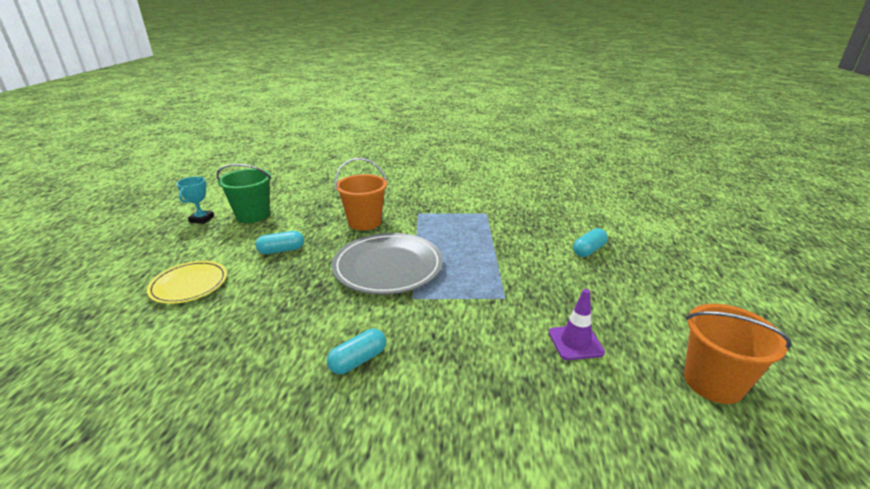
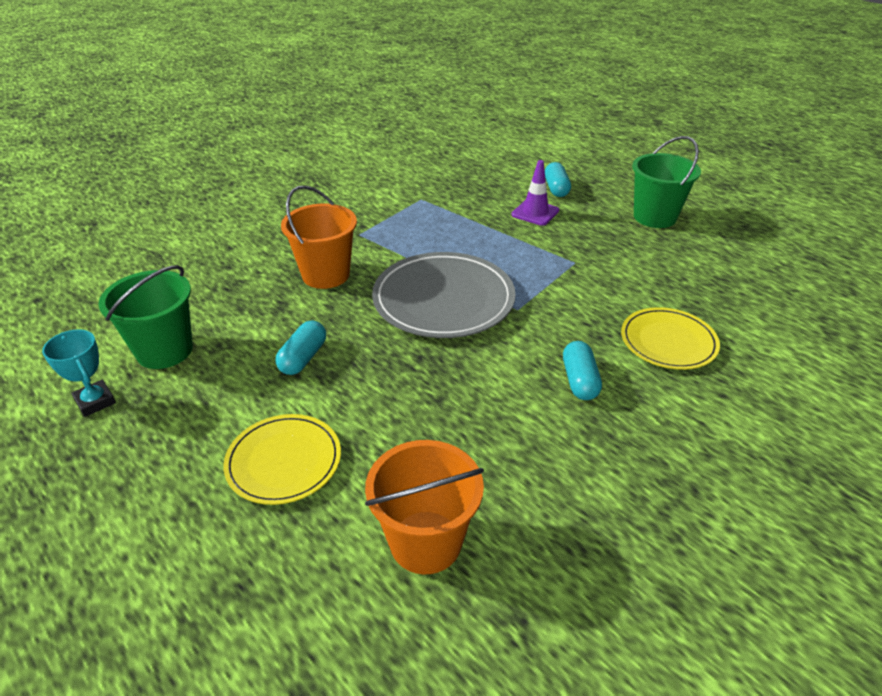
camera: 50 degrees left, 10 degrees up
purple traffic cone [549,289,605,360] -> purple traffic cone moved to [511,160,559,226]
orange bucket [684,304,792,404] -> orange bucket moved to [365,440,484,575]
none -> yellow plate [621,307,720,370]
none -> green bucket [632,136,701,228]

